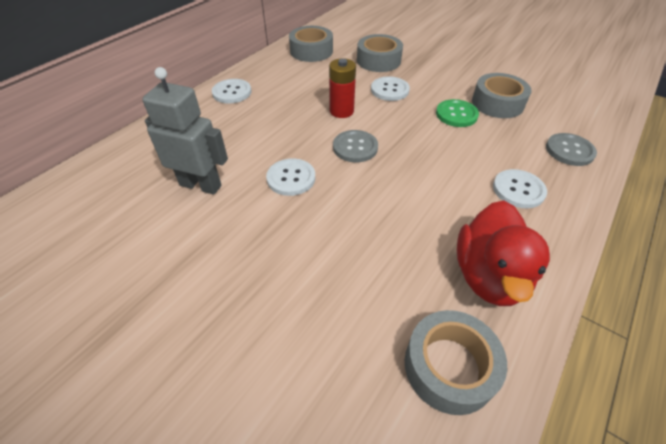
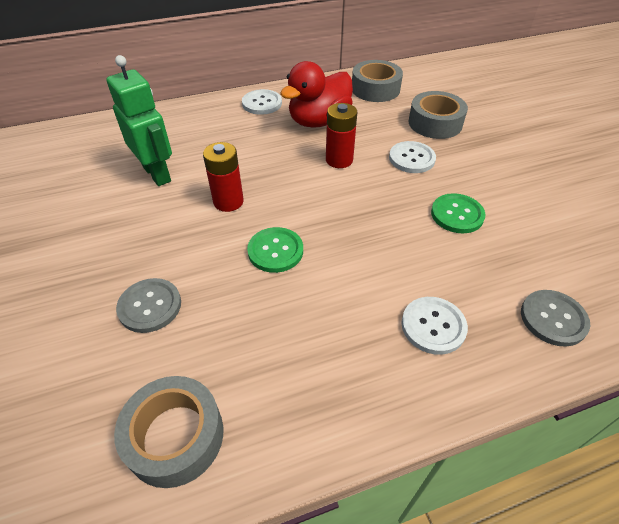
camera: 35 degrees right, 0 degrees up
grey robot [142,67,228,195] -> green robot [106,55,172,186]
white button [266,158,315,196] -> red battery [203,142,244,212]
grey button [333,130,378,163] -> grey button moved to [116,278,181,333]
red duck [457,200,550,306] -> red duck moved to [280,61,353,128]
grey tape [472,73,531,118] -> none
none -> green button [247,227,303,273]

